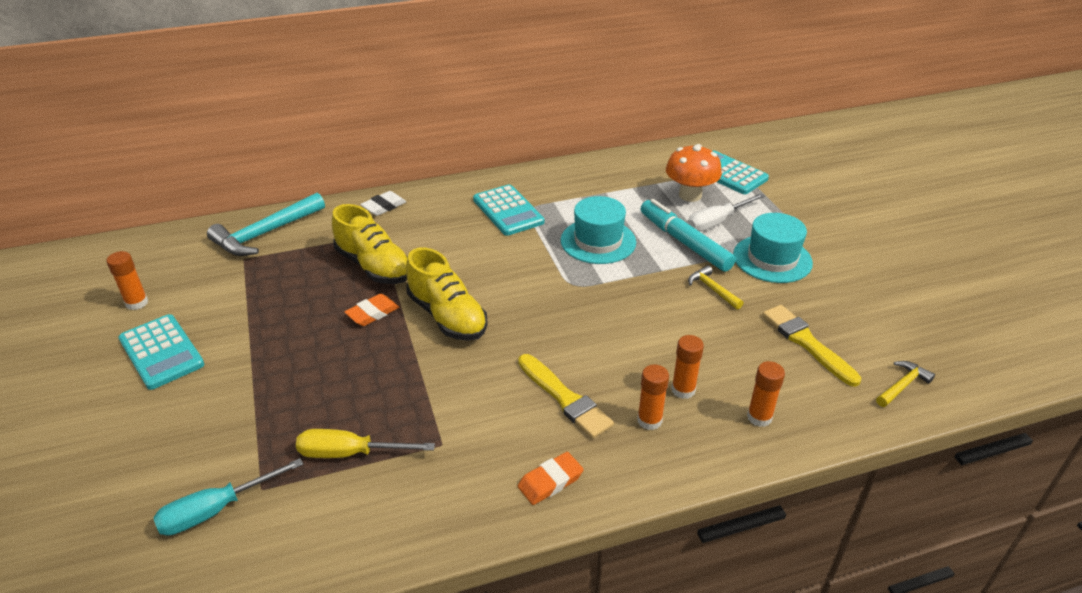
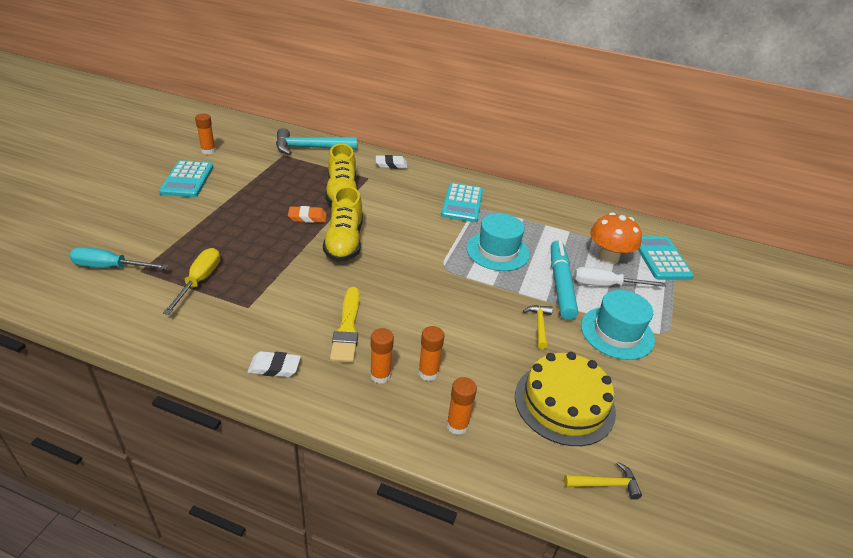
camera: 35 degrees right, 0 degrees up
yellow screwdriver [296,429,435,458] -> yellow screwdriver turned 60 degrees clockwise [163,248,220,315]
orange eraser [518,452,584,505] -> white eraser [247,351,301,377]
yellow brush [762,305,861,387] -> yellow cake [515,352,616,446]

